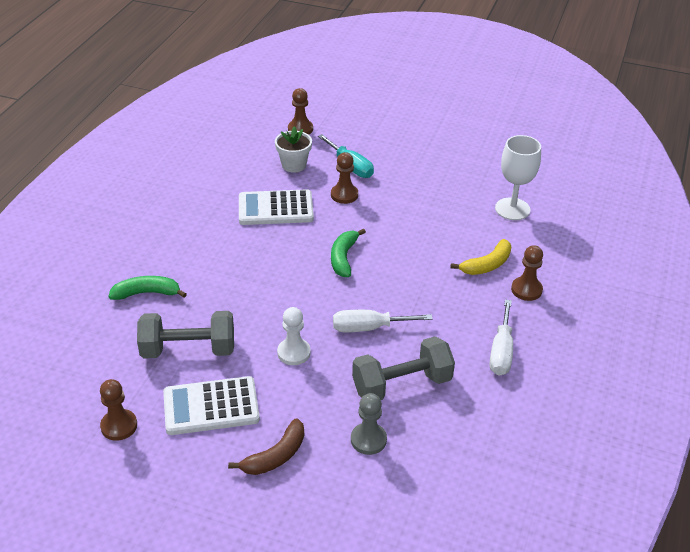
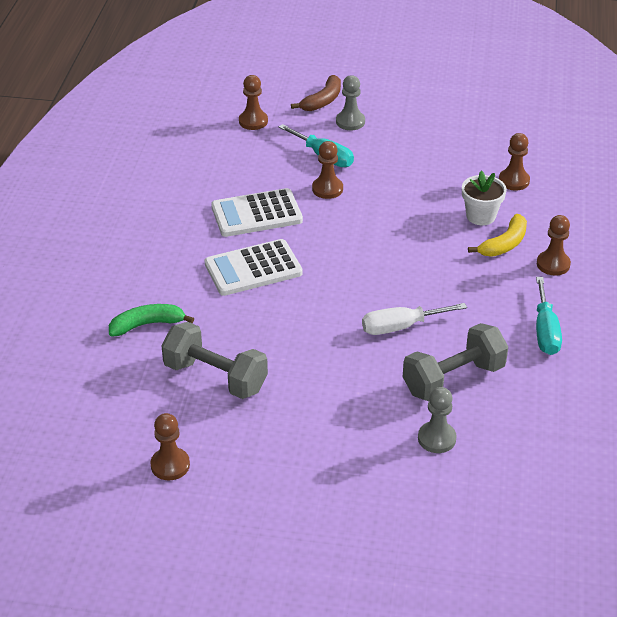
camera: 10 degrees left, 0 degrees up
grey dumbbell [137,311,234,359] -> grey dumbbell turned 45 degrees clockwise [161,322,268,399]
white calculator [163,376,260,435] -> white calculator moved to [205,239,303,296]
brown banana [228,418,304,475] -> brown banana moved to [291,75,341,111]
white flower pot [275,126,312,173] -> white flower pot moved to [462,170,507,225]
white pawn [277,307,311,365] -> none
green banana [331,229,366,277] -> none
white screwdriver [490,300,513,376] -> turquoise screwdriver [536,277,562,355]
white goblet [495,135,541,220] -> brown pawn [499,133,530,191]
none -> grey pawn [336,75,365,130]

